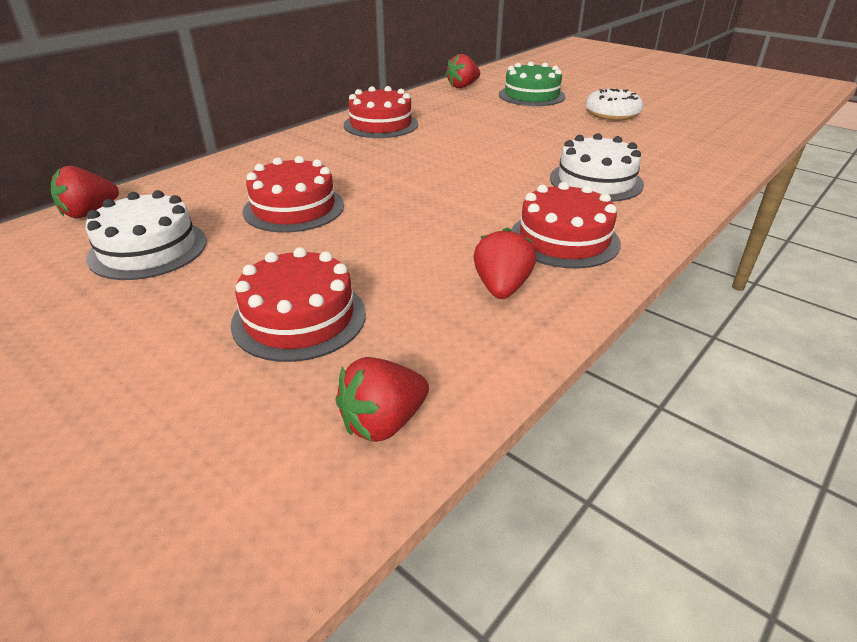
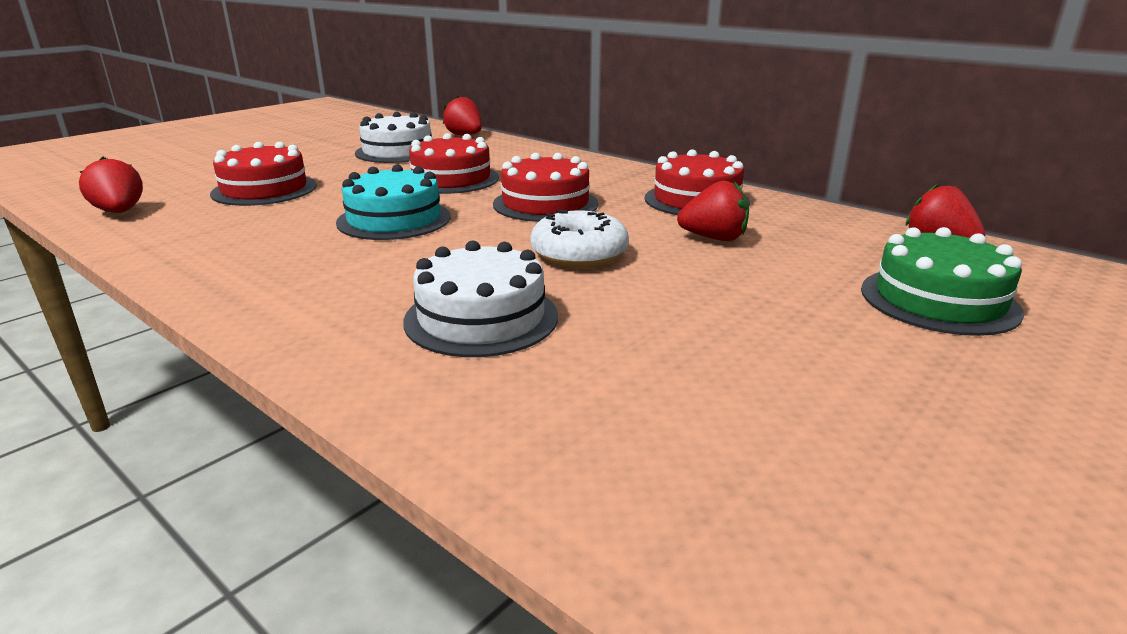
camera: 90 degrees right, 10 degrees down
red strawberry [473,227,536,299] -> red strawberry moved to [677,181,749,241]
red cake [511,182,621,269] -> red cake moved to [493,153,598,222]
white donut [585,89,643,120] -> white donut moved to [530,209,629,268]
none -> turquoise cake [336,165,451,240]

